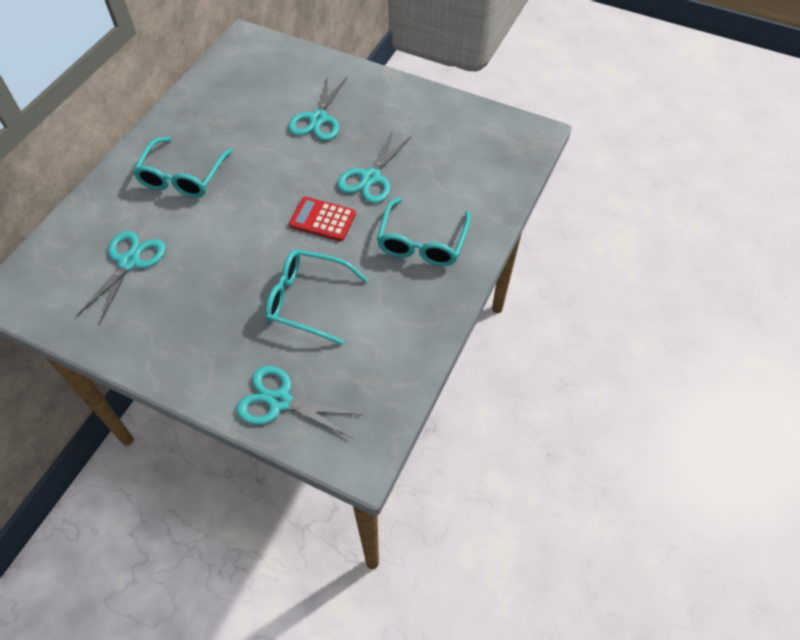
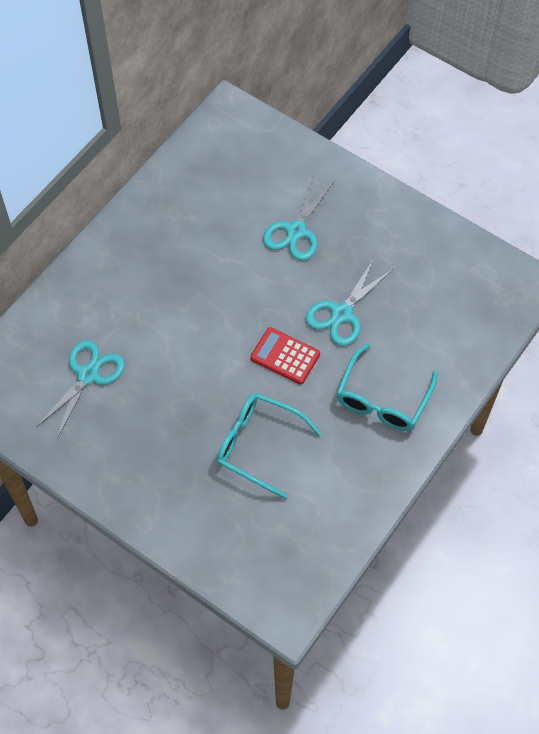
camera: 10 degrees right, 5 degrees up
turquoise glasses [133,137,232,198] -> none
turquoise scissors [236,366,363,438] -> none

